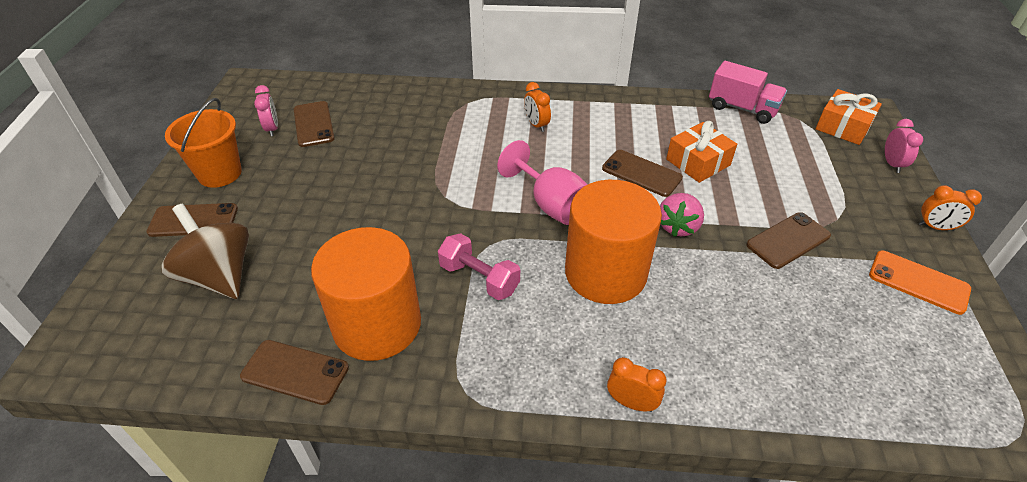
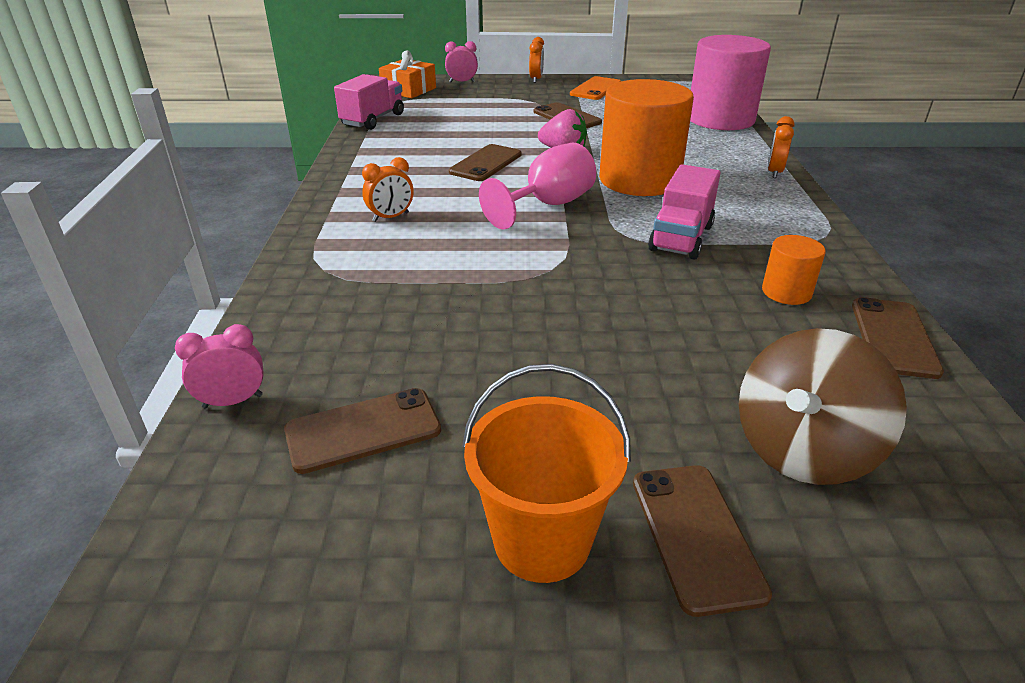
camera: 95 degrees left, 10 degrees down
pink clock [254,85,278,136] -> pink clock moved to [175,324,264,408]
orange cylinder [311,227,421,361] -> orange cylinder [762,235,826,305], size x0.45
pink dumbbell [438,233,520,300] -> pink truck [648,164,720,260]
orange gift [666,121,737,183] -> none
none -> pink cylinder [690,35,771,130]

